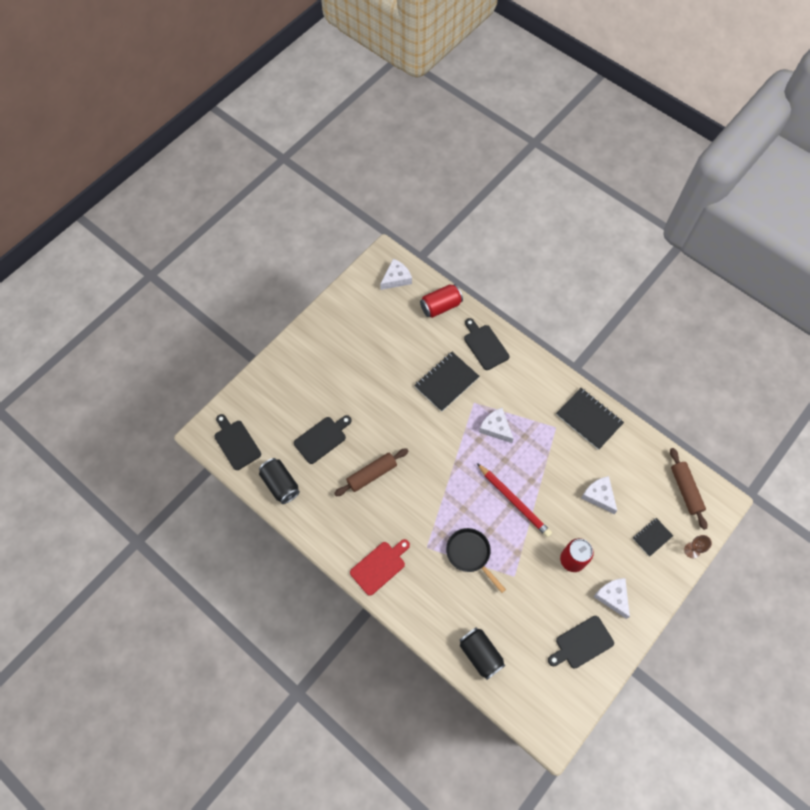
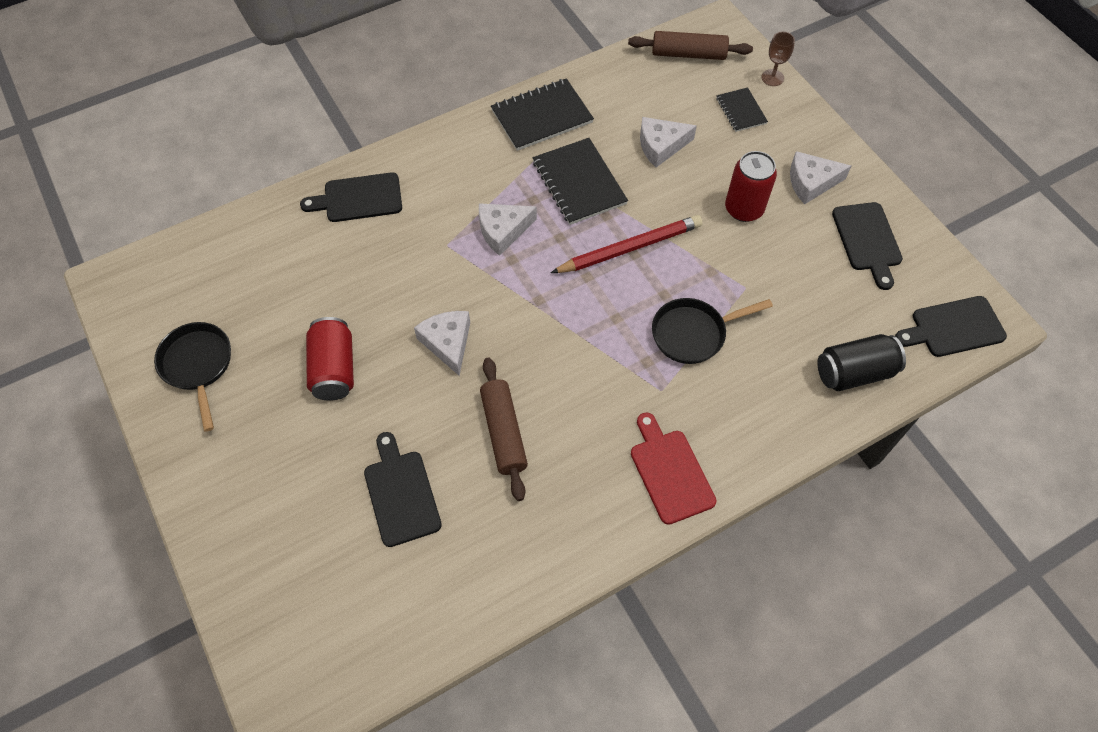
camera: 70 degrees left, 5 degrees down
black cutting board [214,414,261,470] -> black cutting board moved to [895,296,1007,357]
black can [259,458,300,504] -> none
white cheese [380,258,412,290] -> white cheese moved to [414,311,470,376]
black notebook [414,352,480,412] -> black notebook moved to [533,138,628,225]
red can [420,284,463,318] -> red can moved to [306,317,354,401]
none -> black pan [154,322,231,432]

